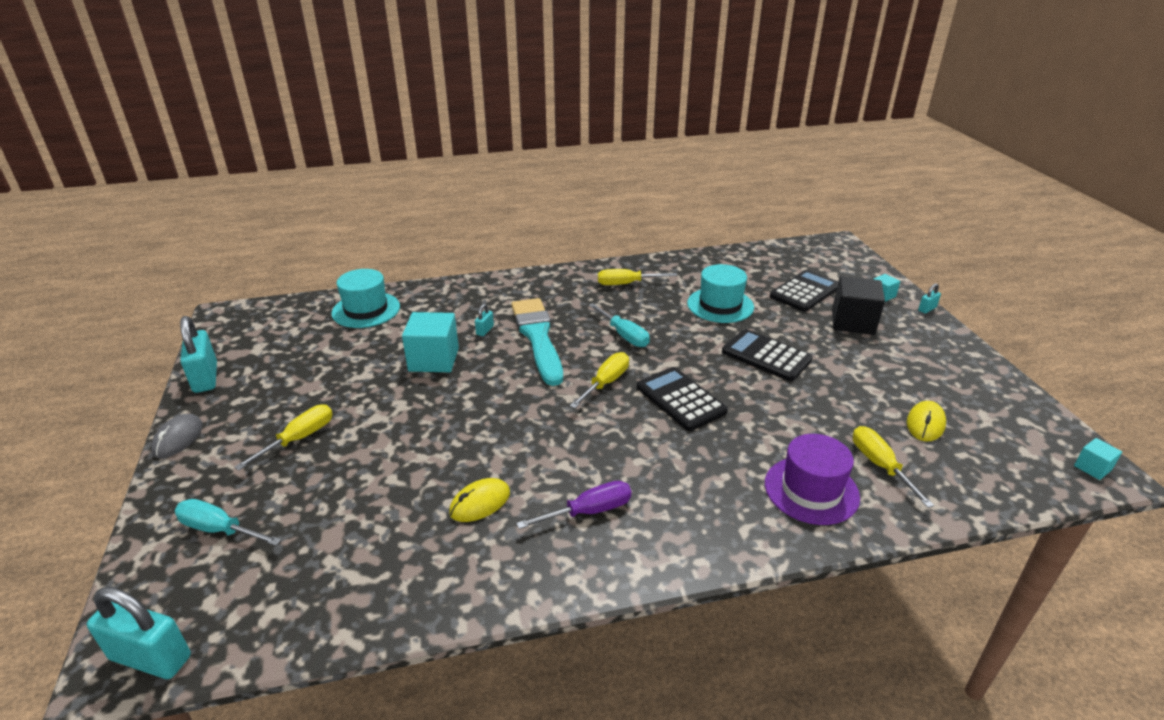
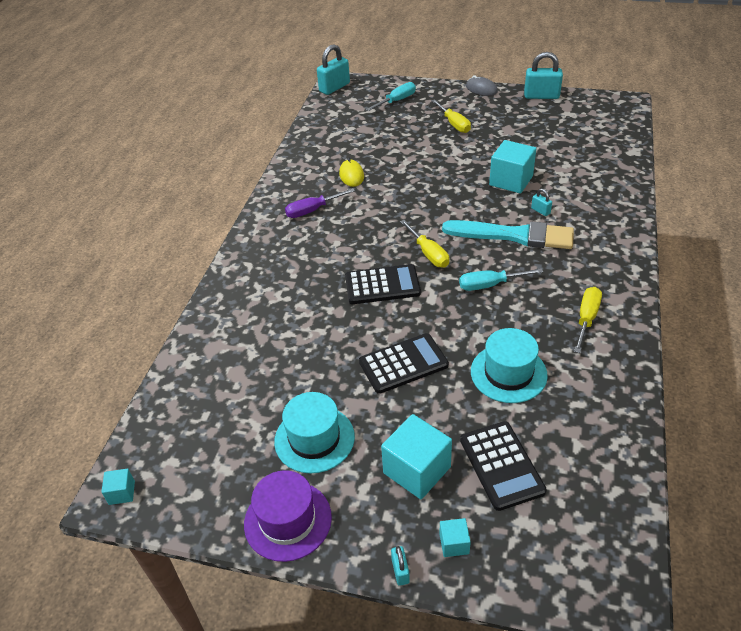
camera: 120 degrees right, 10 degrees up
turquoise hat [331,269,400,328] -> turquoise hat moved to [274,392,355,474]
purple screwdriver [516,481,631,529] -> purple screwdriver turned 60 degrees clockwise [285,188,355,218]
purple hat [765,434,860,525] -> purple hat moved to [244,470,332,562]
black cube [832,276,885,335] -> turquoise cube [381,414,452,499]
yellow screwdriver [853,426,934,508] -> none
yellow mouse [907,401,946,442] -> none

